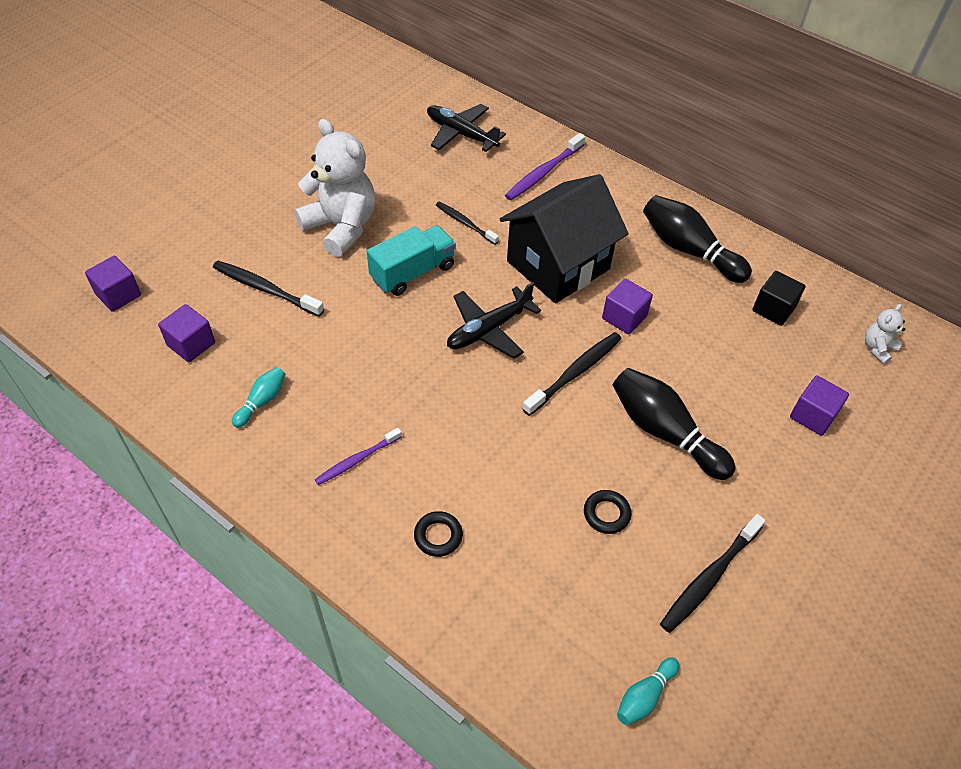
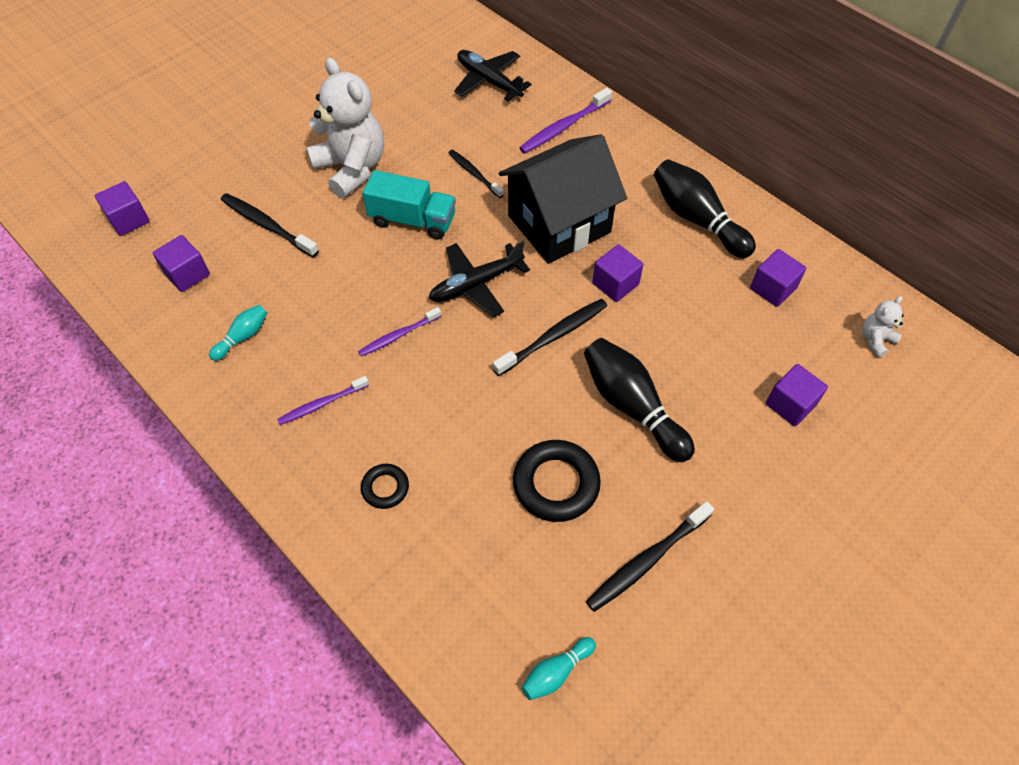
camera: 10 degrees right, 5 degrees up
turquoise truck [367,225,456,296] -> turquoise truck turned 45 degrees clockwise [362,170,456,240]
black ring [584,490,632,534] -> black ring [513,440,601,522], size x1.82
black cube [752,271,806,326] -> purple cube [750,249,806,307]
none -> purple toothbrush [358,307,441,357]

